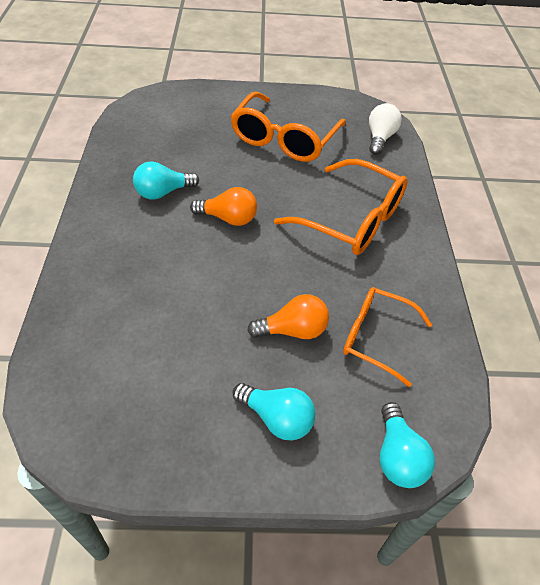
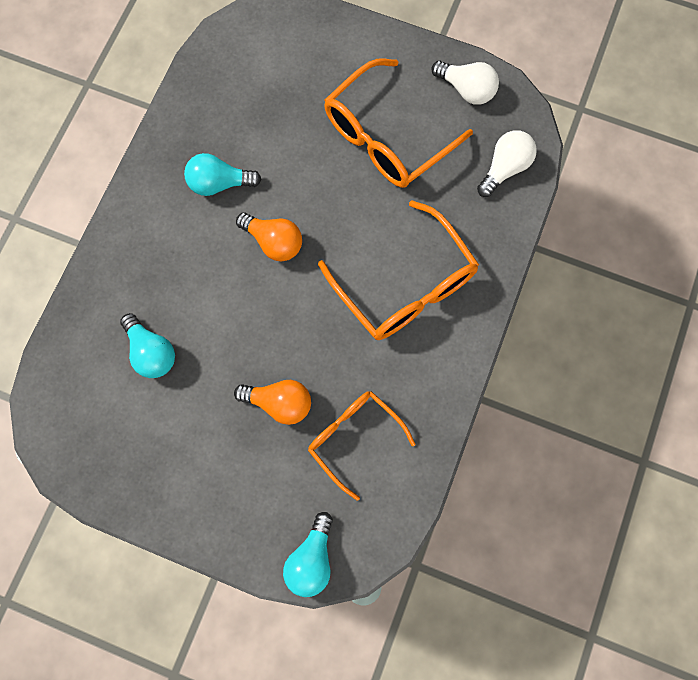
camera: 25 degrees right, 25 degrees up
turquoise light bulb [233,383,316,441] -> turquoise light bulb moved to [120,313,175,378]
none -> white light bulb [431,61,499,105]

